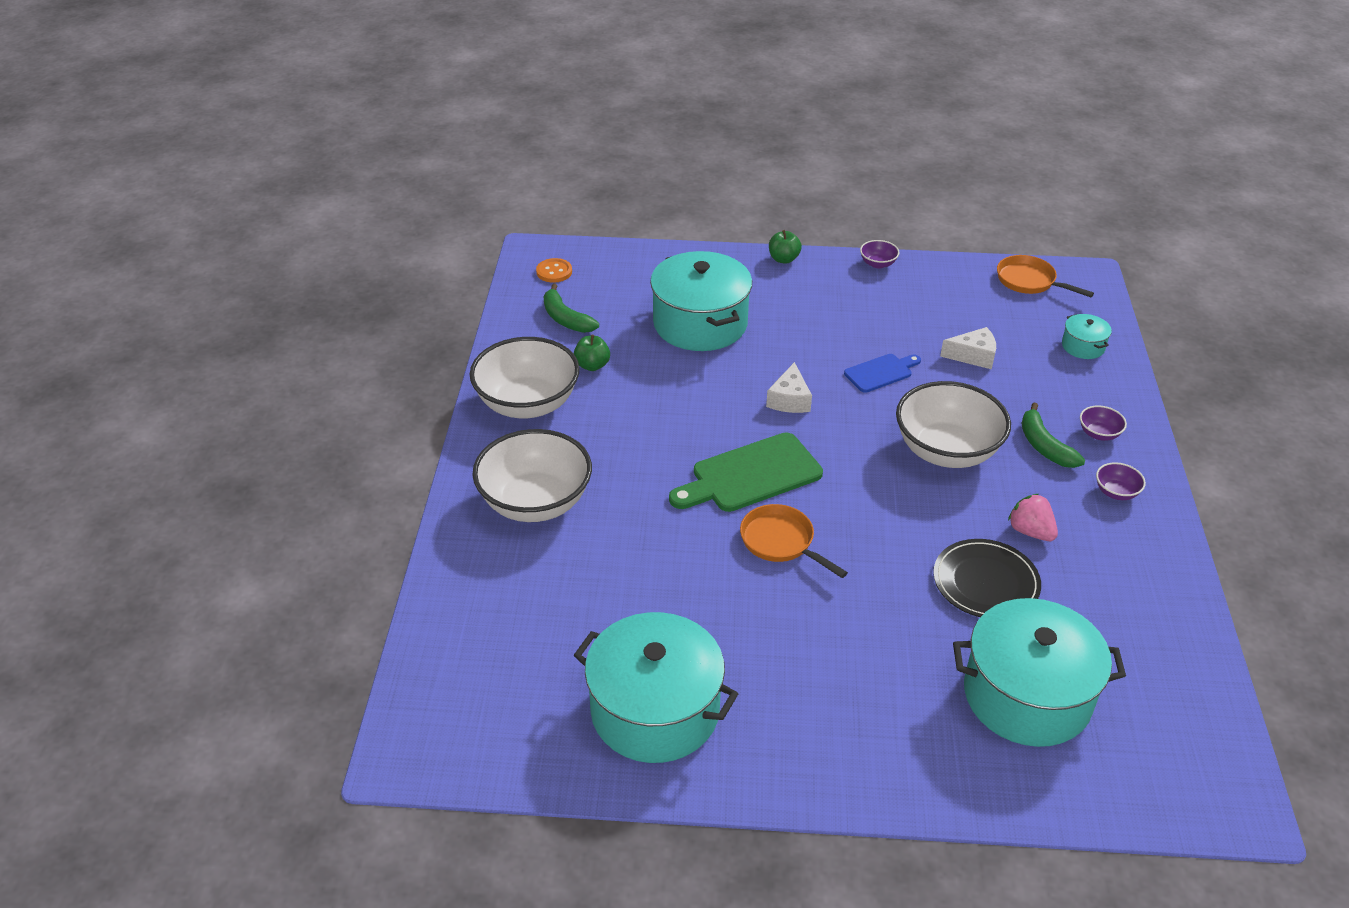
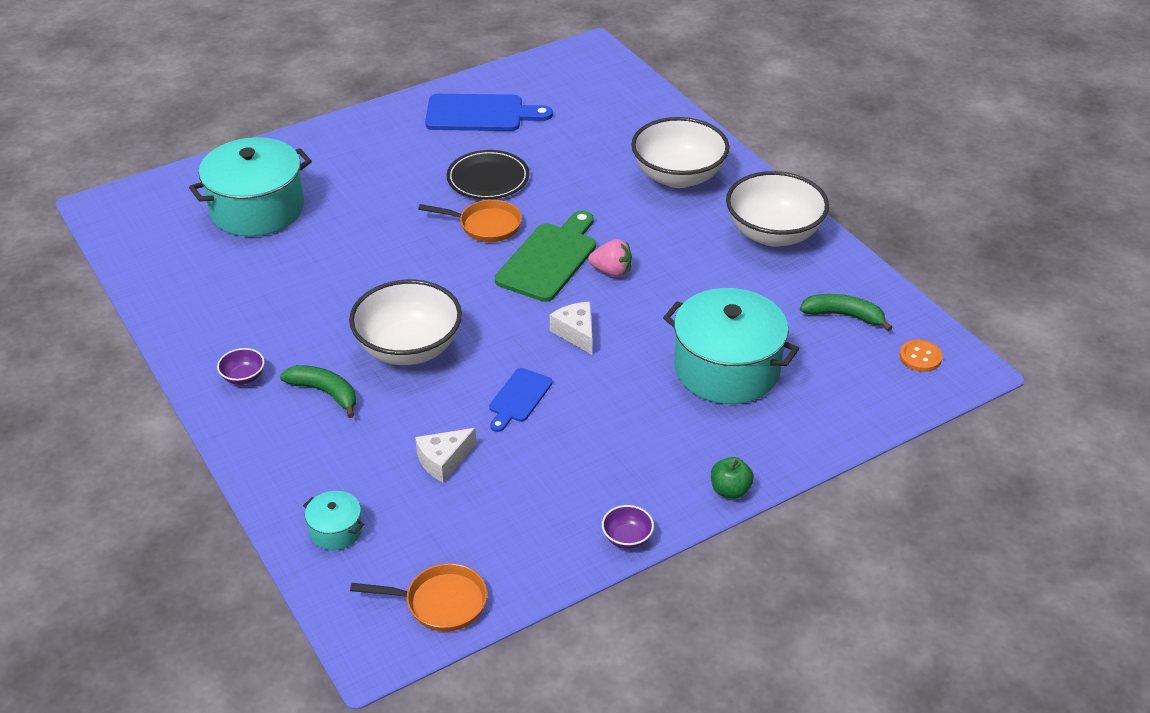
camera: 145 degrees right, 0 degrees up
green apple [574,335,610,371] -> none
turquoise pot [574,612,738,763] -> blue cutting board [425,94,553,131]
black plate [933,539,1041,617] -> black plate moved to [447,150,529,199]
pink strawberry [1008,494,1058,541] -> pink strawberry moved to [588,239,632,277]
purple bowl [1080,405,1127,441] -> none

